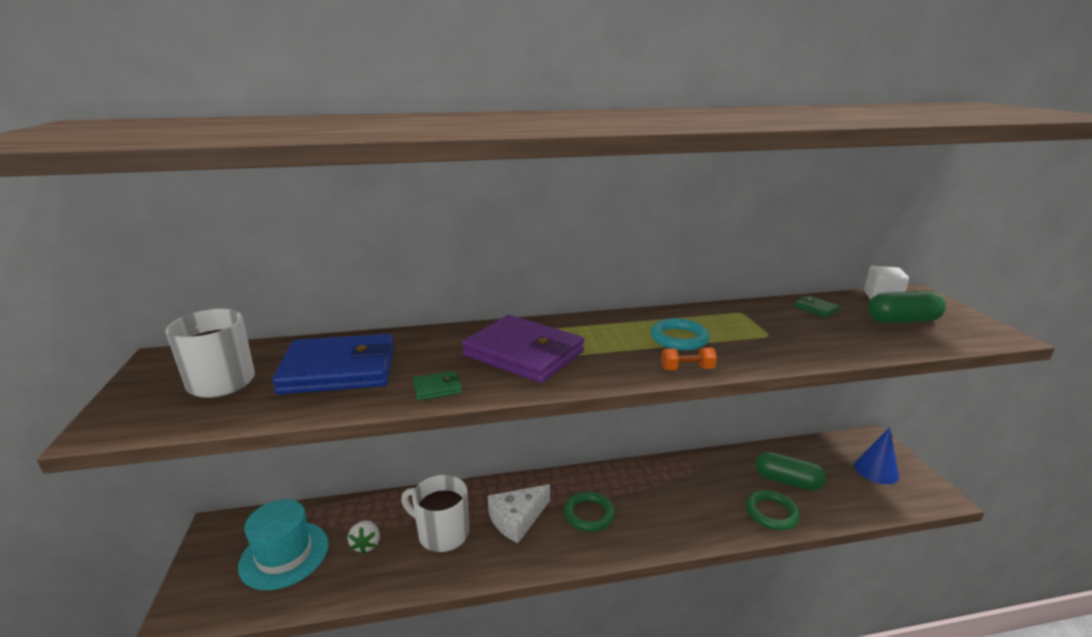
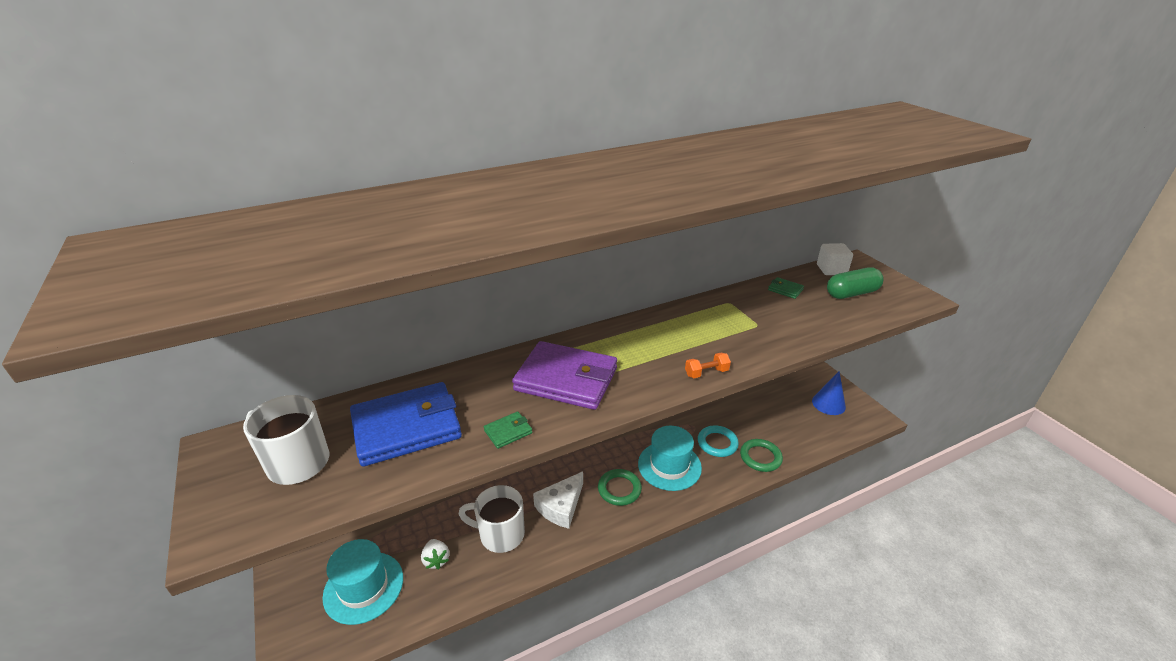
camera: 15 degrees left, 10 degrees up
turquoise ring [651,318,710,350] -> turquoise ring moved to [698,426,739,457]
green capsule [755,452,826,491] -> none
none -> turquoise hat [638,426,702,491]

